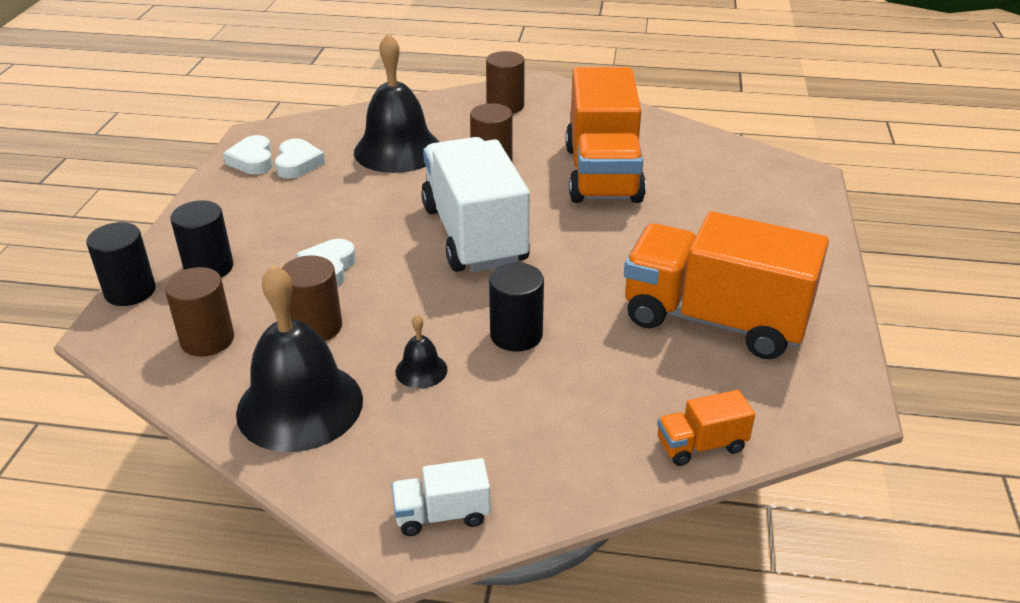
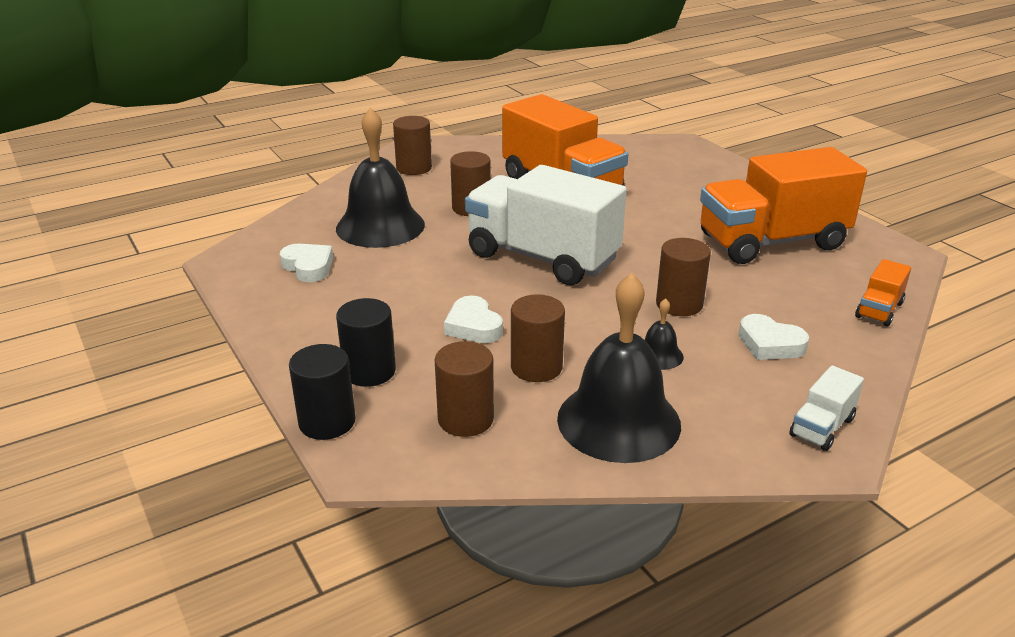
camera: 40 degrees left, 5 degrees down
white heart [223,135,273,174] -> white heart moved to [738,314,809,360]
black cylinder [489,263,544,352] -> brown cylinder [656,238,711,316]

